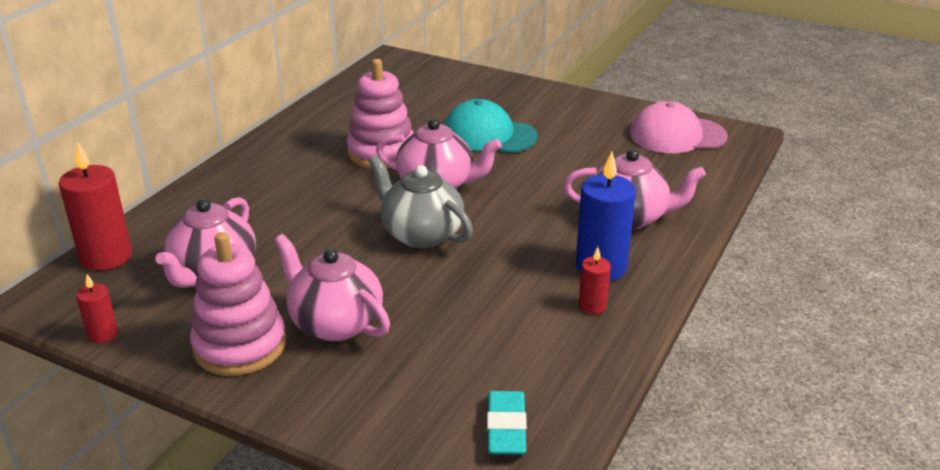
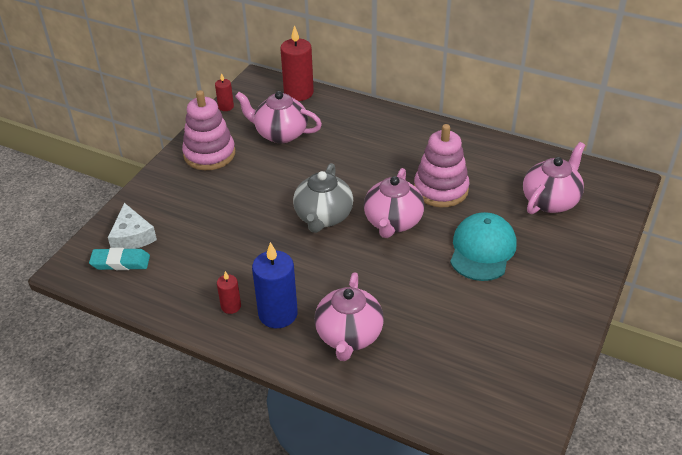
camera: 90 degrees right, 10 degrees up
pink teapot [274,234,390,341] -> pink teapot moved to [523,142,585,214]
grey teapot [369,155,473,248] -> grey teapot turned 150 degrees clockwise [293,163,353,233]
pink cap [630,101,728,153] -> none
none -> white cheese [108,203,157,249]

